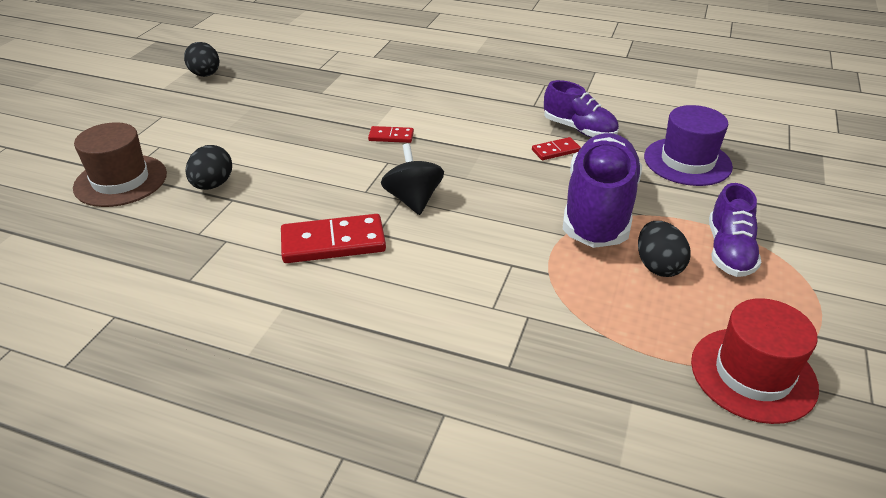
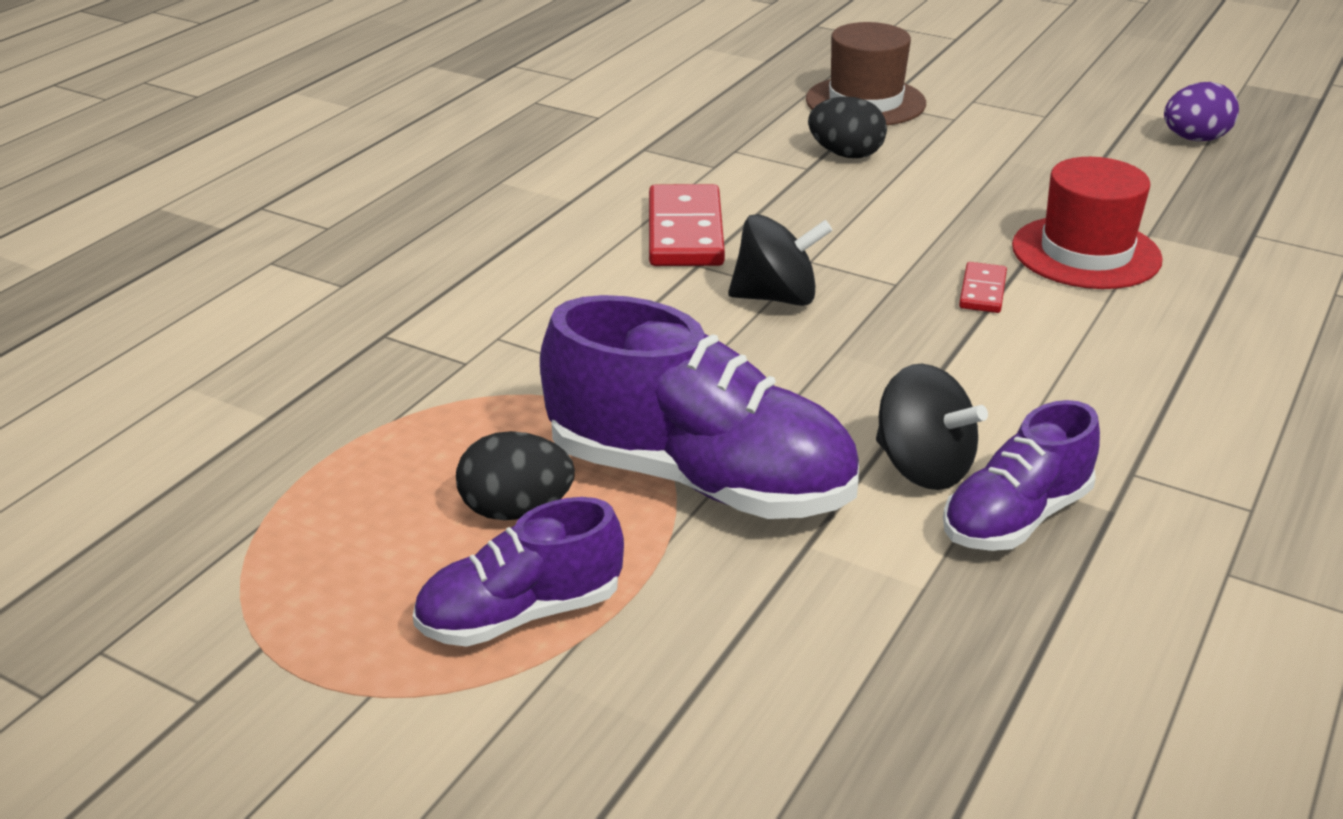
camera: 100 degrees right, 5 degrees down
black egg [184,42,219,77] -> purple egg [1164,82,1239,141]
red domino [532,137,581,160] -> black spinning top [876,363,988,490]
purple hat [644,105,733,186] -> none
red hat [691,298,819,424] -> red hat moved to [1012,157,1163,289]
purple shoe [709,183,761,277] -> purple shoe turned 45 degrees counterclockwise [413,497,624,647]

